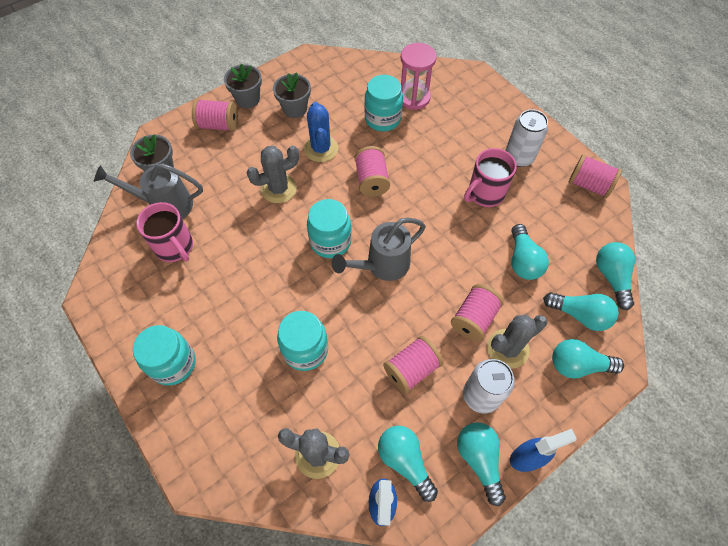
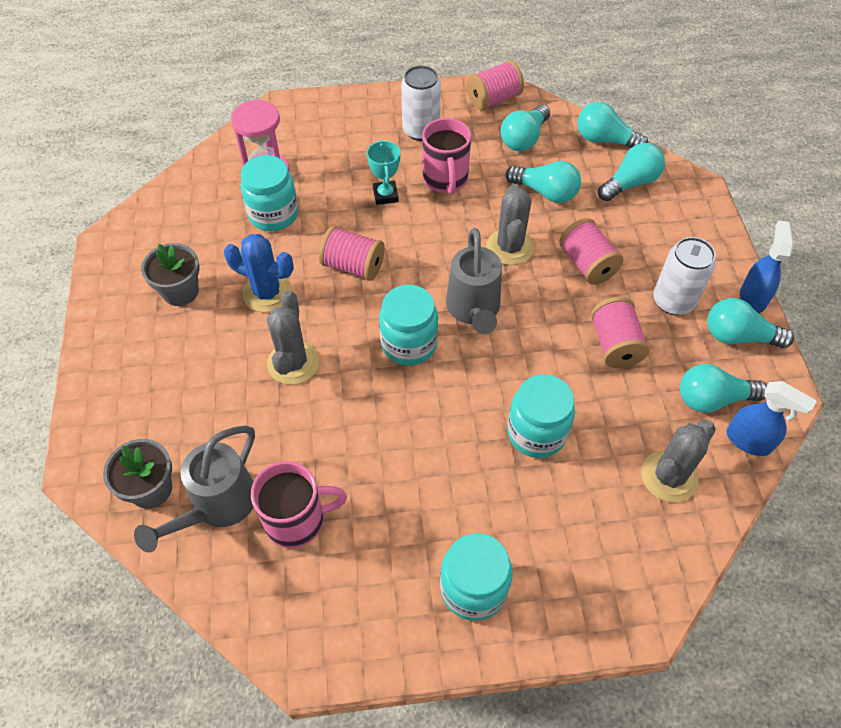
camera: 60 degrees left, 5 degrees down
pink spool [192,99,238,132] -> none
grey flower pot [224,64,262,108] -> none
grey cactus [487,315,547,369] -> grey cactus moved to [486,184,534,265]
turquoise light bulb [552,339,624,379] -> turquoise light bulb moved to [501,105,550,151]
none -> turquoise trophy [367,140,400,205]

